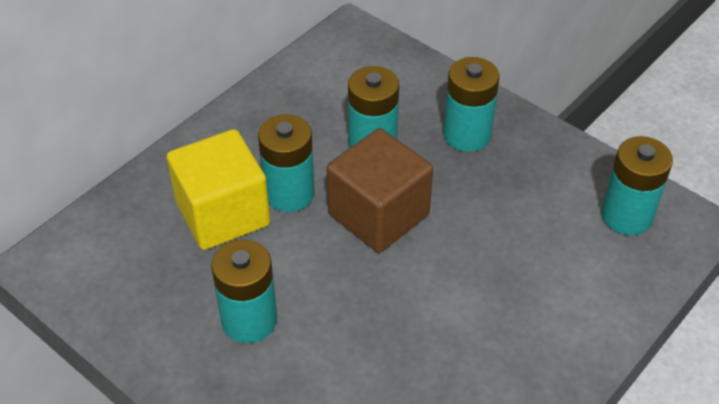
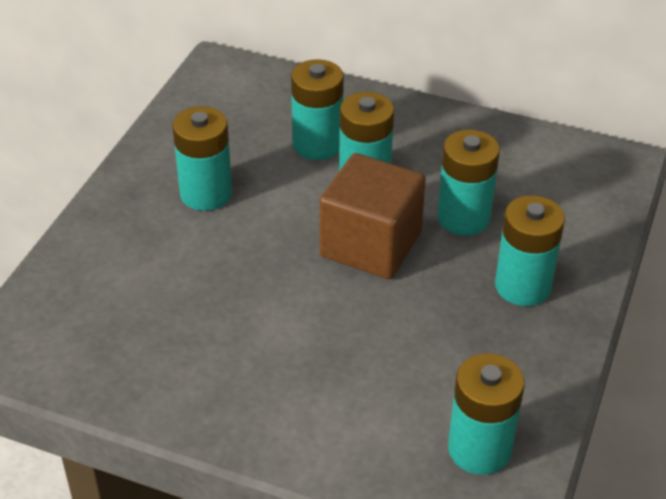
camera: 70 degrees right, 5 degrees down
yellow cube [167,129,270,250] -> turquoise battery [291,59,344,160]

